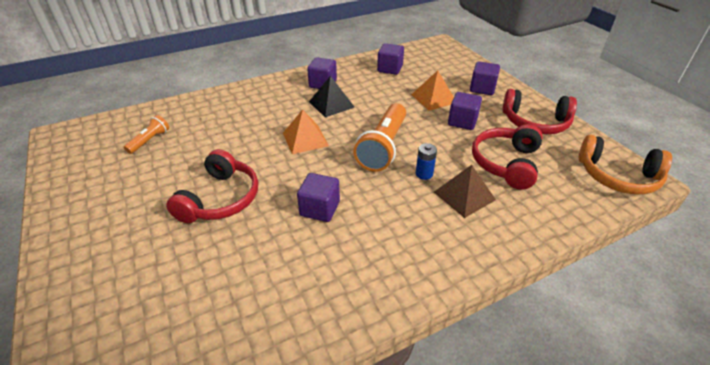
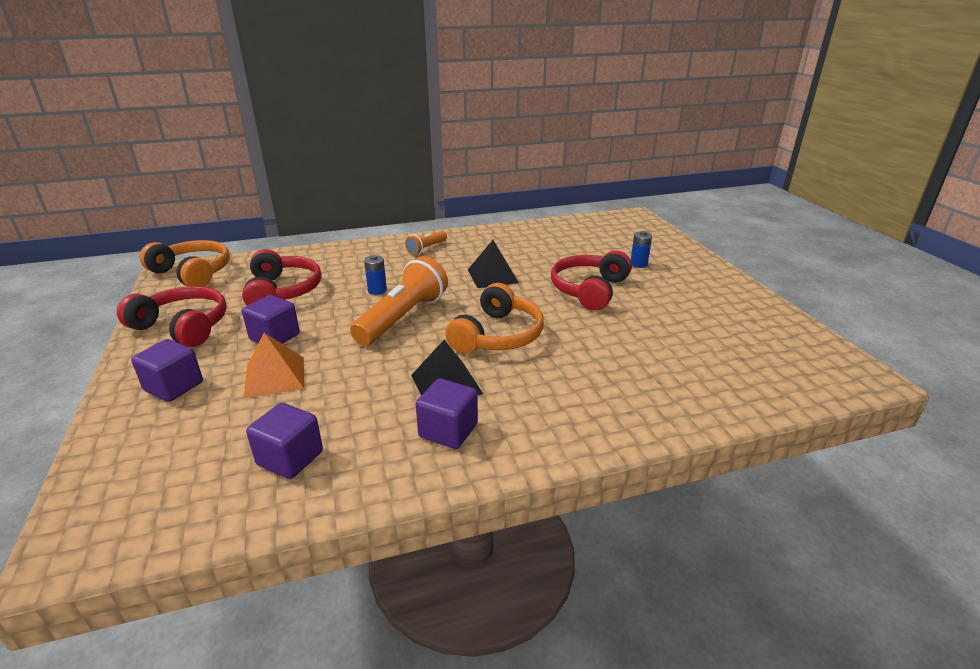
camera: 170 degrees left, 10 degrees down
orange flashlight [124,115,169,154] -> orange flashlight moved to [405,231,447,255]
orange pyramid [283,110,329,154] -> orange headphones [445,283,544,354]
purple cube [297,173,340,222] -> black pyramid [468,240,519,288]
brown pyramid [434,165,496,218] -> none
red headphones [472,124,543,190] -> red headphones turned 45 degrees counterclockwise [242,249,322,306]
none -> blue battery [631,231,652,268]

